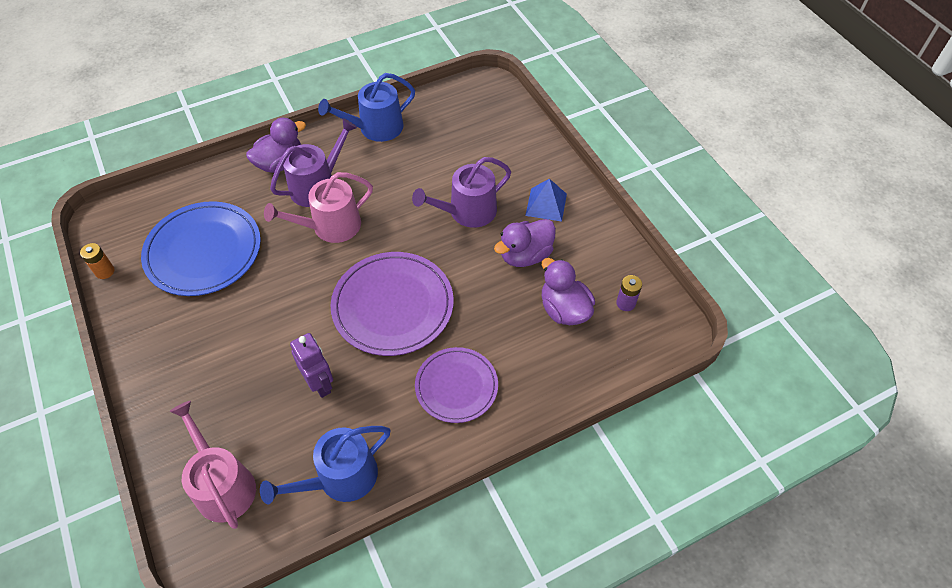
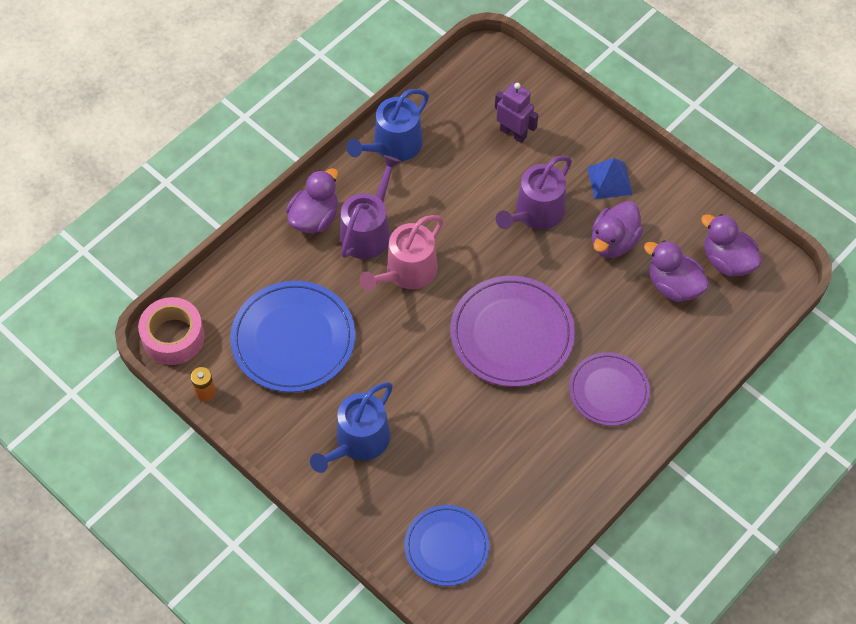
camera: 20 degrees left, 5 degrees up
pink watering can [170,401,256,529] -> blue plate [404,505,489,586]
blue watering can [260,426,390,504] -> blue watering can moved to [310,382,393,473]
purple robot [290,333,333,398] -> purple robot moved to [495,82,538,143]
purple battery [616,275,642,311] -> purple duck [701,214,762,276]
none -> pink tape [138,297,205,365]

